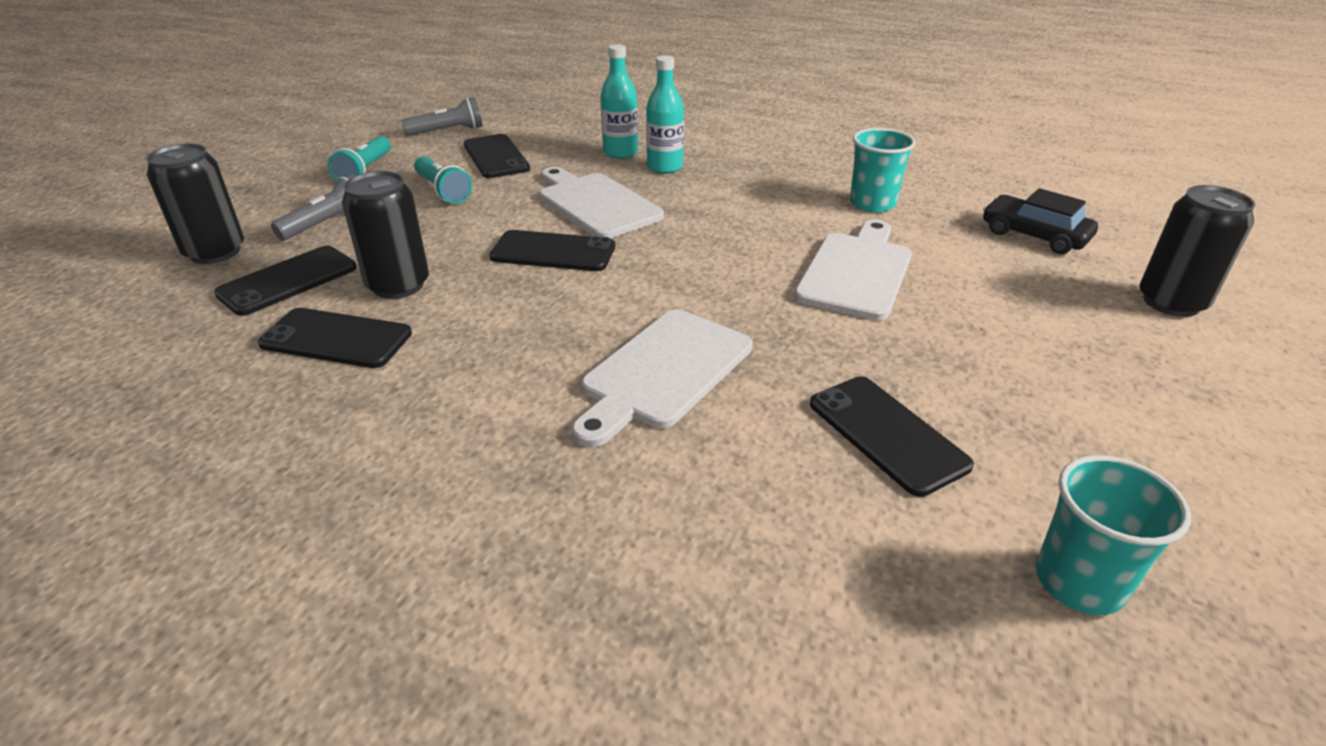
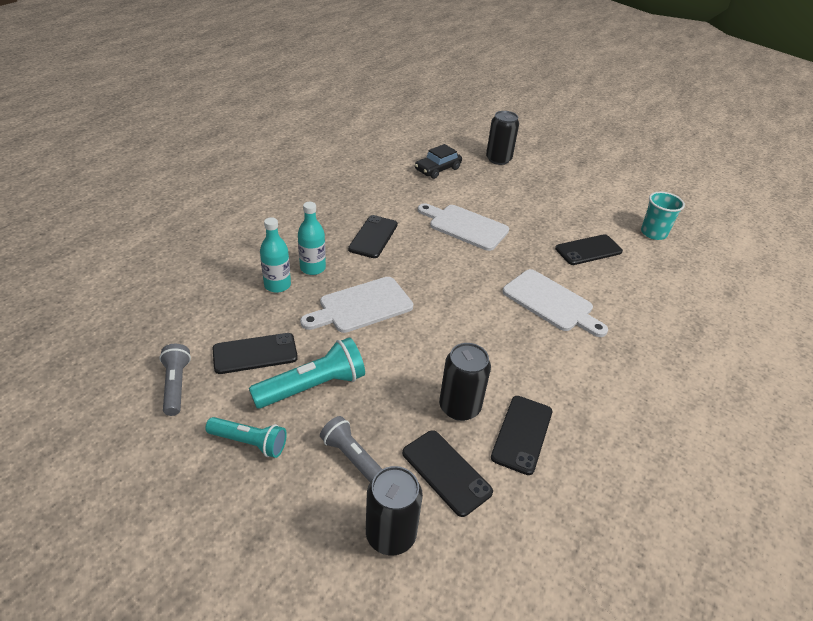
camera: 85 degrees left, 5 degrees up
turquoise flashlight [414,156,472,204] -> turquoise flashlight [249,337,365,409], size x1.52
black phone [489,230,615,271] -> black phone moved to [348,215,398,258]
turquoise cup [850,128,915,213] -> none

